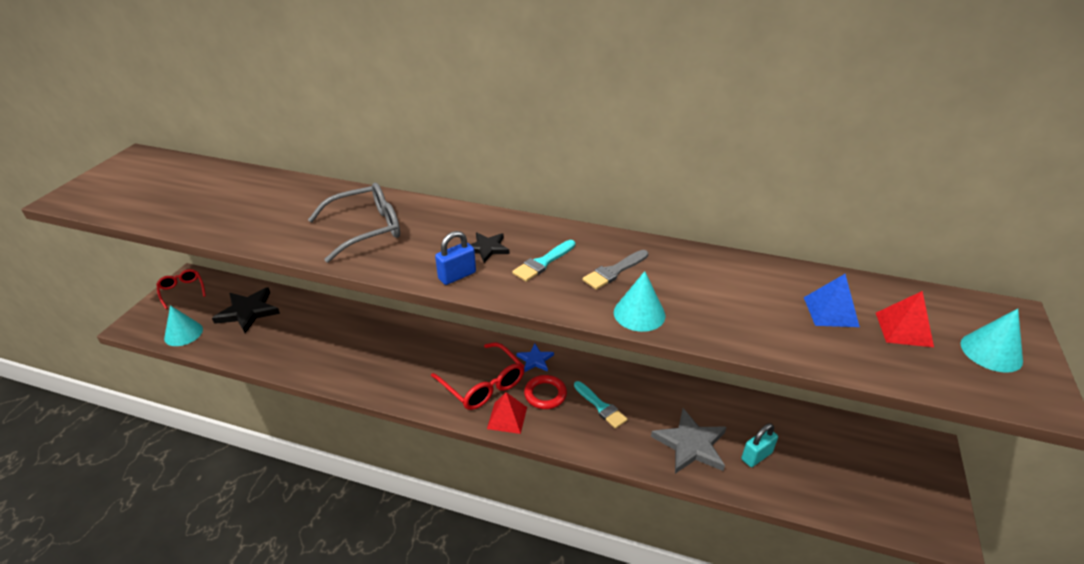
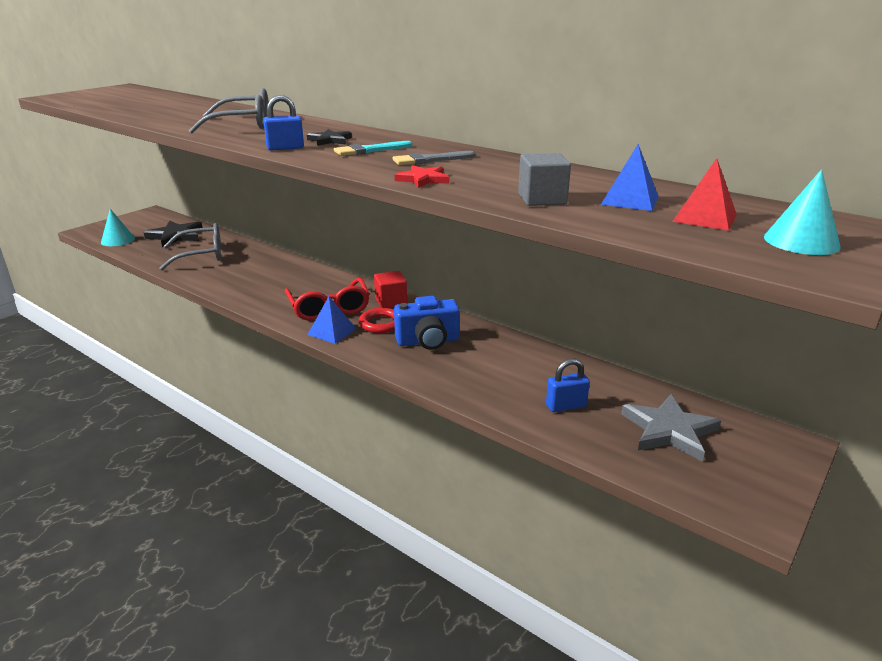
camera: 20 degrees right, 10 degrees down
red glasses [156,269,206,309] -> none
red pyramid [487,392,527,434] -> blue pyramid [307,297,356,344]
blue star [517,344,554,372] -> red cube [374,271,407,308]
turquoise brush [574,381,628,429] -> blue camera [394,296,460,350]
turquoise cone [614,271,665,332] -> red star [395,165,449,188]
grey star [651,408,727,474] -> grey star moved to [621,394,721,462]
turquoise padlock [741,424,778,467] -> blue padlock [546,358,590,412]
none -> grey glasses [159,223,221,270]
none -> grey cube [518,153,571,206]

